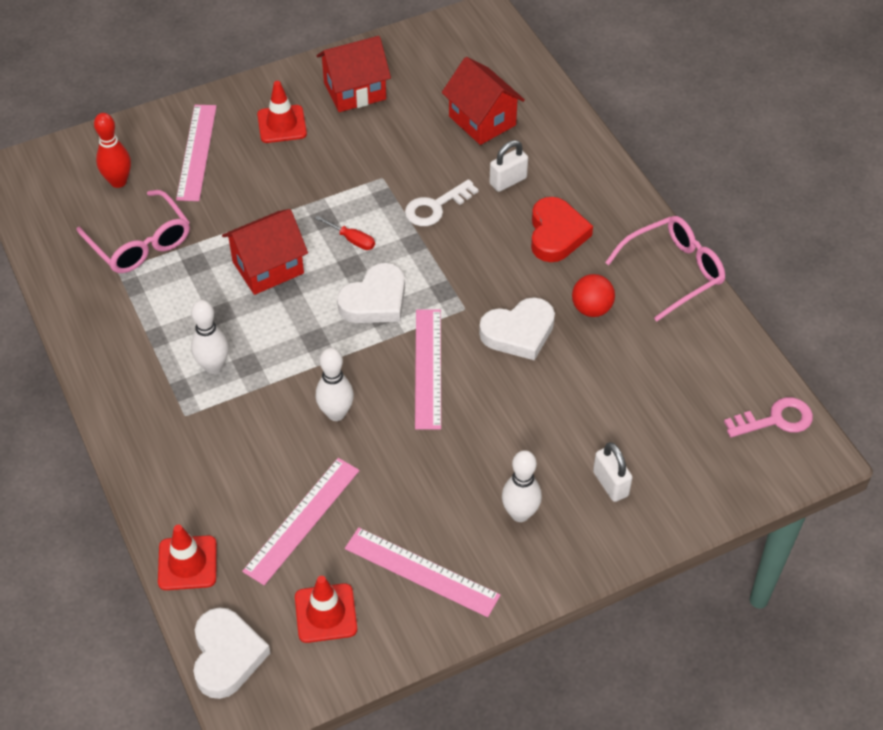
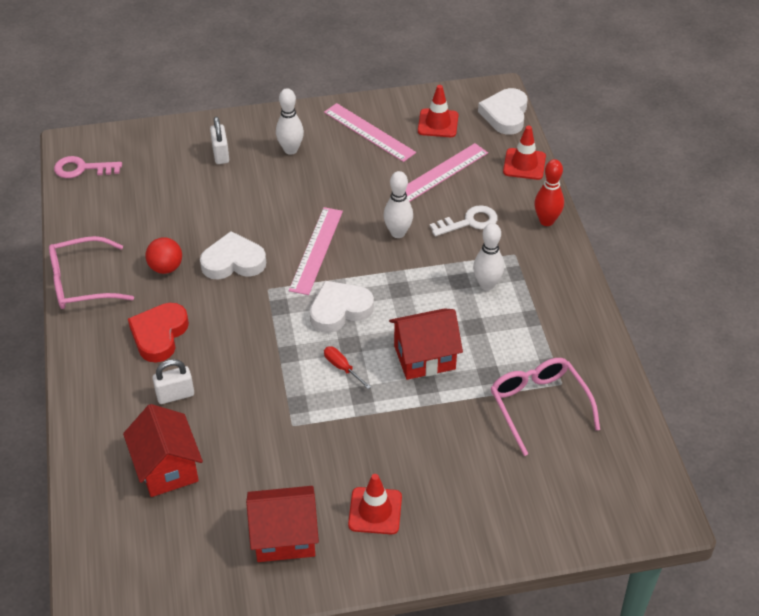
camera: 165 degrees left, 5 degrees down
red bowling pin [94,113,131,188] -> red bowling pin moved to [534,159,564,226]
pink ruler [176,105,217,201] -> none
white key [405,179,479,226] -> white key moved to [430,205,498,236]

